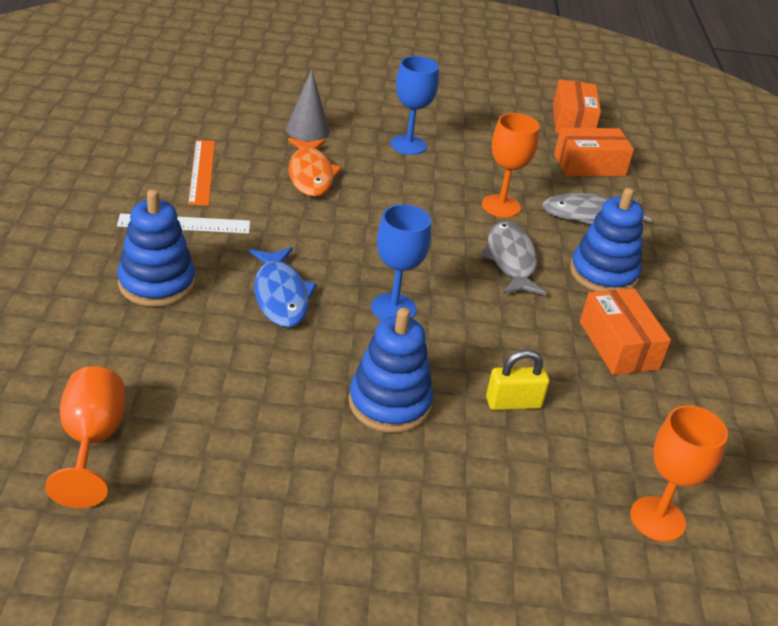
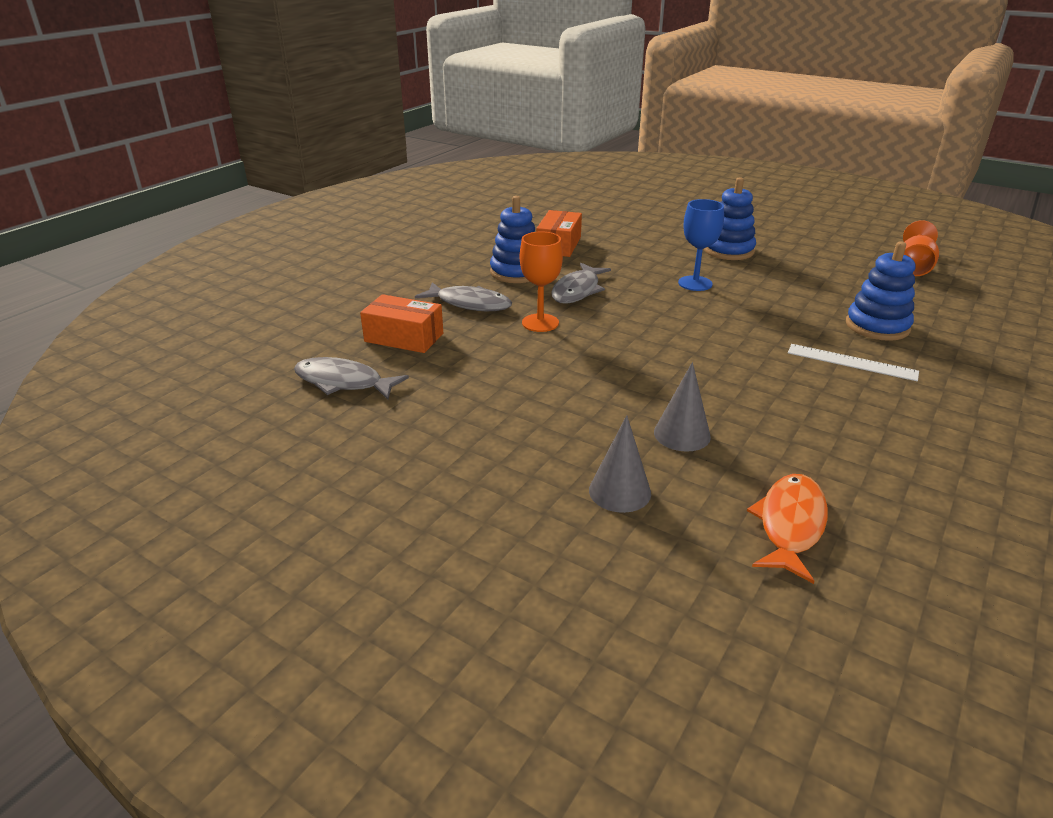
camera: 145 degrees left, 5 degrees down
orange ruler [188,140,215,206] -> none
blue fish [249,247,317,327] -> none
orange fish [288,138,342,197] -> orange fish moved to [747,474,828,584]
blue goblet [391,56,439,155] -> none
yellow padlock [486,350,550,410] -> none
orange box [553,79,601,133] -> grey fish [294,357,409,399]
orange goblet [630,405,728,542] -> none
none -> grey cone [589,415,651,513]

